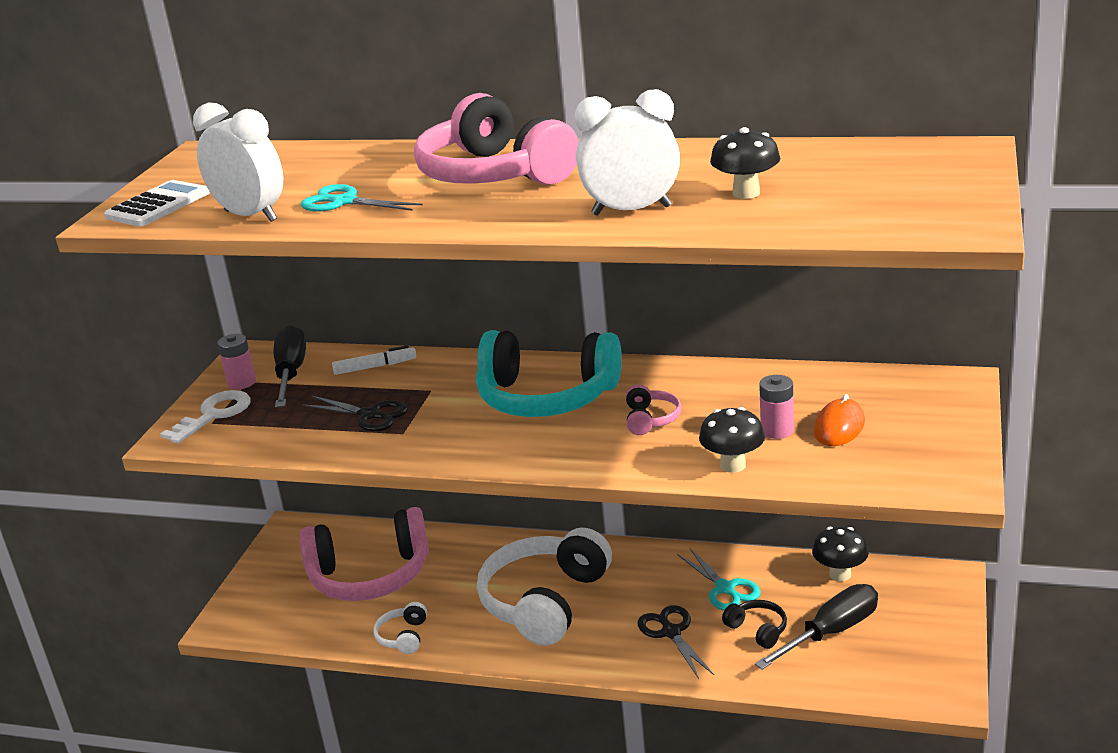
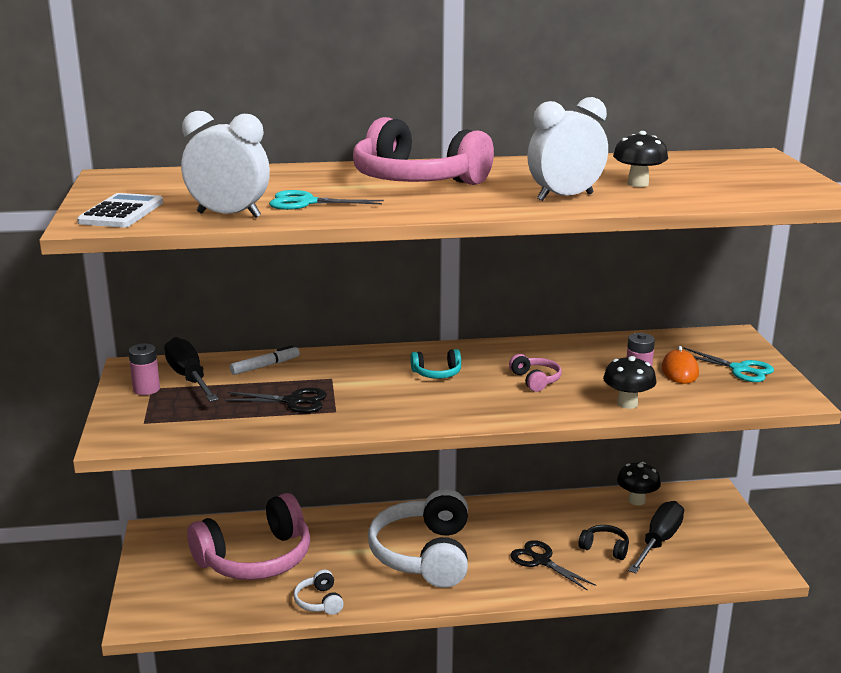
camera: 25 degrees left, 5 degrees down
white key [160,390,251,444] -> none
turquoise headphones [476,330,622,417] -> turquoise headphones [410,349,461,379], size x0.42
turquoise scissors [677,547,761,611] -> turquoise scissors moved to [683,347,774,382]

